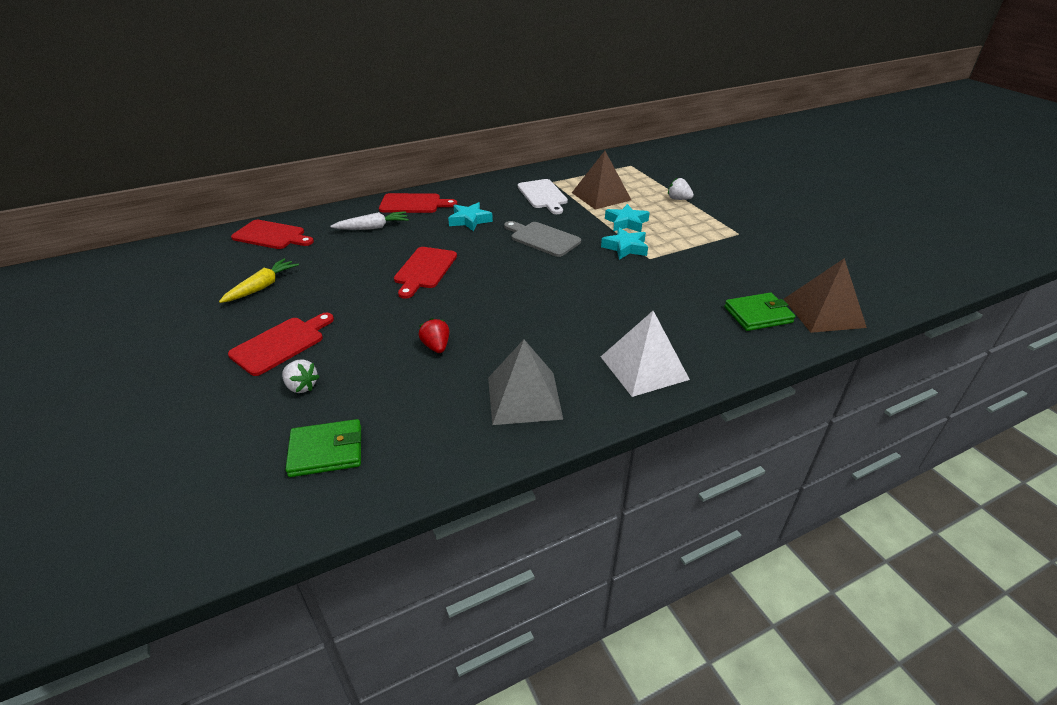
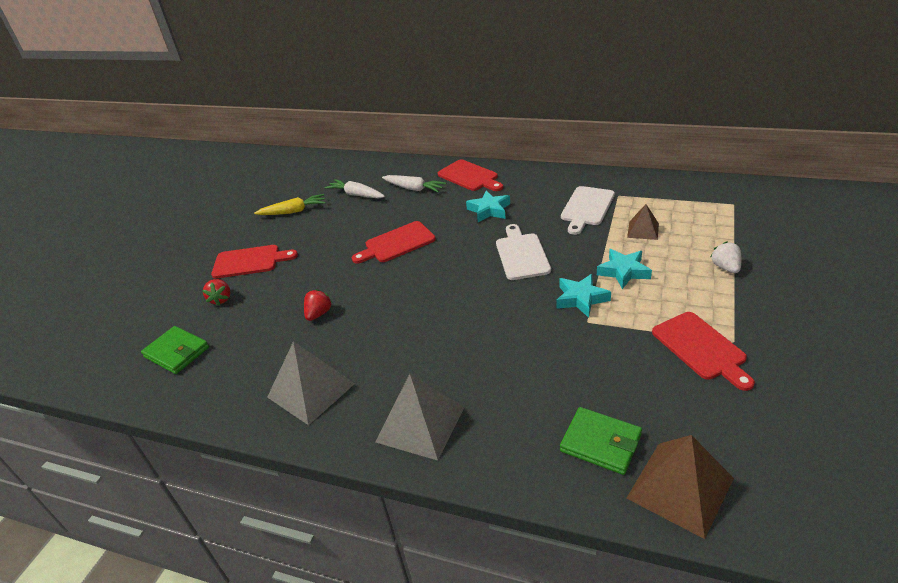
camera: 50 degrees right, 0 degrees up
red cutting board [231,220,314,249] -> red cutting board moved to [652,312,755,391]
white strawberry [282,359,320,393] -> red strawberry [202,279,231,306]
grey cutting board [504,221,581,257] -> white cutting board [496,224,551,280]
brown pyramid [572,151,631,210] -> brown pyramid [627,204,659,240], size x0.56
white pyramid [601,311,690,397] -> grey pyramid [376,374,464,461]
none -> white carrot [324,179,385,199]

